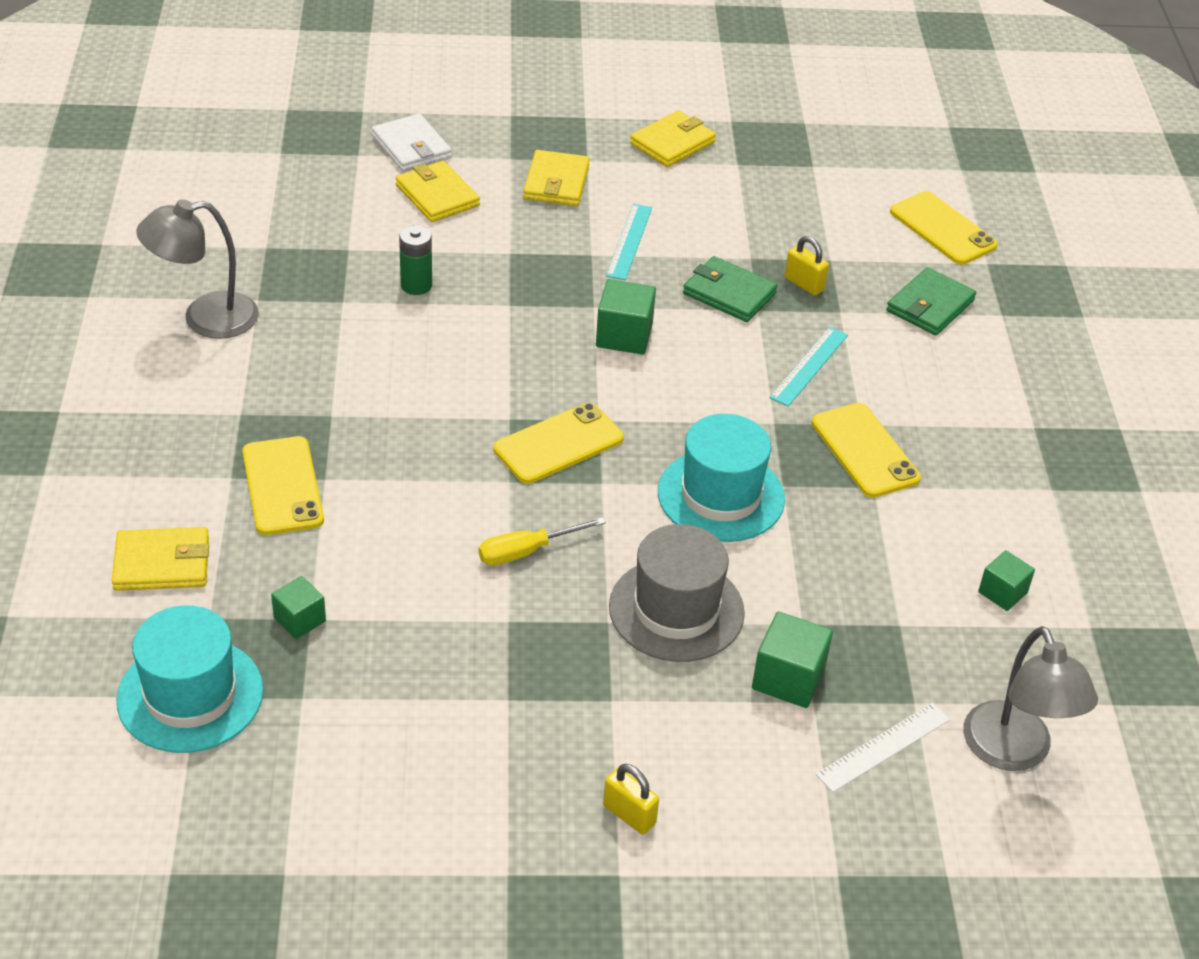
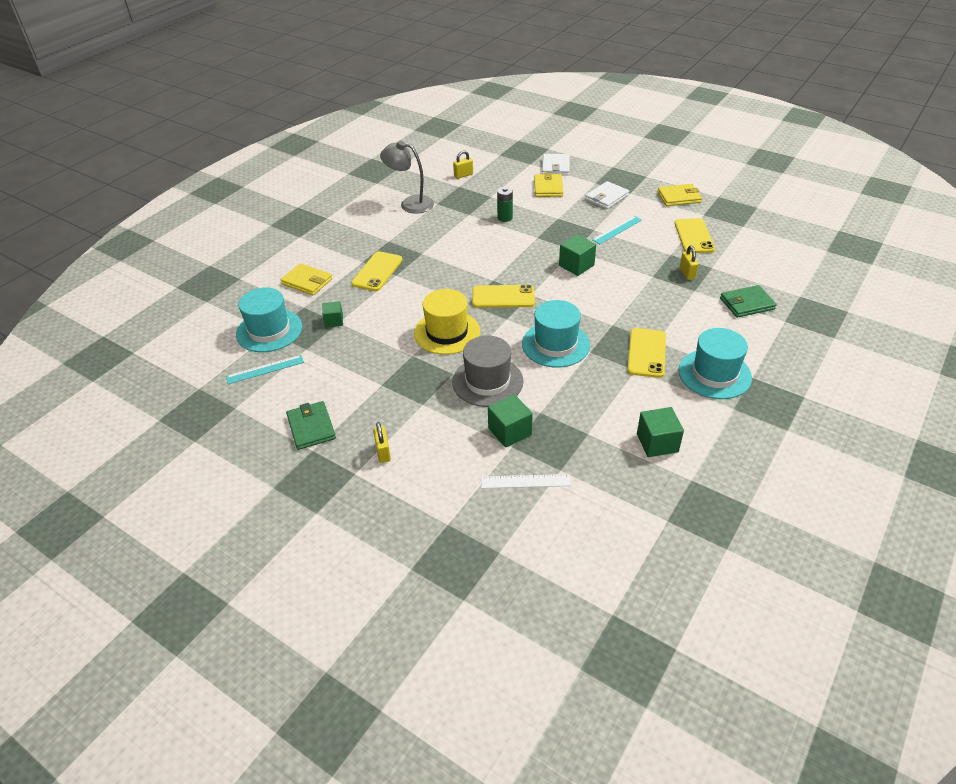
camera: 40 degrees right, 0 degrees up
yellow screwdriver [479,517,606,565] -> yellow hat [414,289,480,355]
yellow wallet [523,150,590,206] -> white wallet [585,181,629,209]
green wallet [683,256,778,322] -> green wallet moved to [286,401,336,450]
turquoise ruler [769,327,848,406] -> turquoise ruler moved to [226,355,304,384]
yellow phone [890,191,998,265] -> yellow phone moved to [674,218,715,253]
grey lamp [963,626,1098,771] -> none
green cube [978,550,1035,611] -> green cube [637,407,684,457], size x1.55
none -> yellow padlock [453,150,473,179]
none -> turquoise hat [679,328,752,399]

